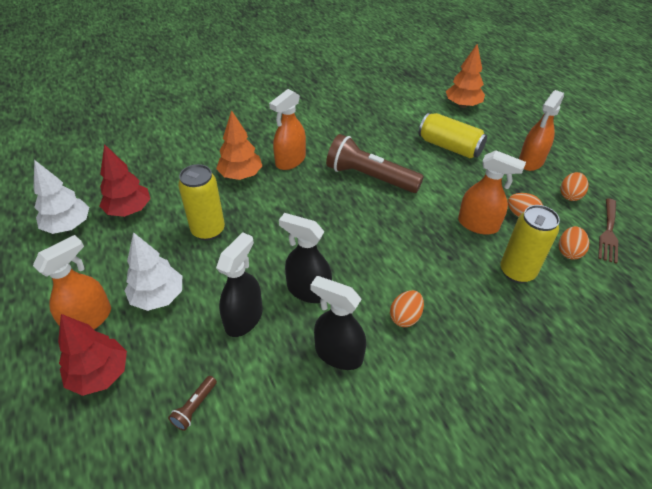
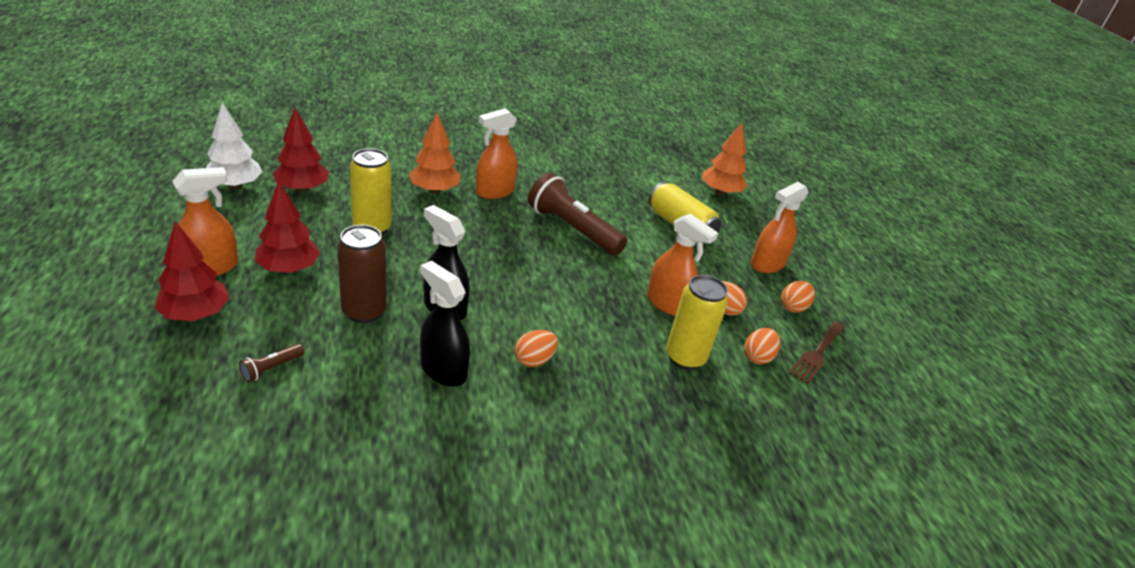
camera: 10 degrees right, 10 degrees down
white tree [124,232,182,311] -> red tree [255,181,320,273]
black spray bottle [216,232,262,337] -> brown can [337,225,387,323]

